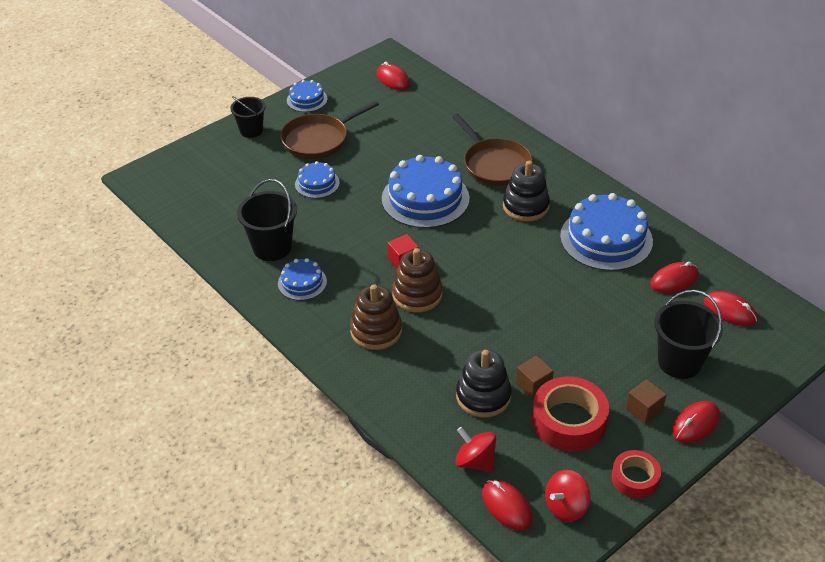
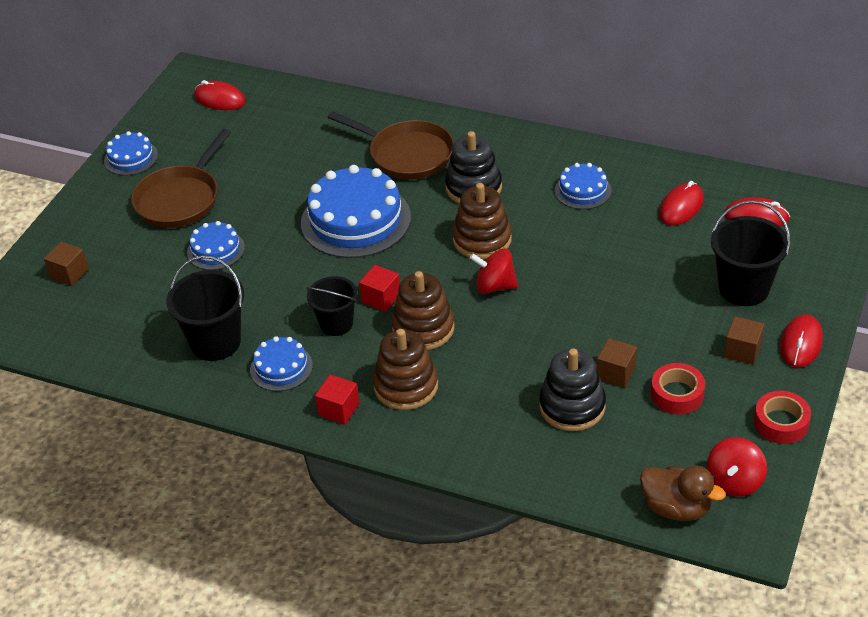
camera: 25 degrees left, 0 degrees up
black bucket [230,96,266,138] -> black bucket moved to [306,276,357,336]
red spinning top [455,427,496,472] -> red spinning top moved to [470,249,518,294]
red mouse [482,479,533,531] -> brown duck [640,466,726,521]
red tape [532,376,609,452] -> red tape [651,363,705,414], size x0.60
blue cake [560,193,653,271] -> blue cake [555,163,611,209], size x0.52
none -> brown cube [44,241,89,286]
none -> red cube [315,374,360,425]
none -> brown stacking toy [452,183,512,259]

